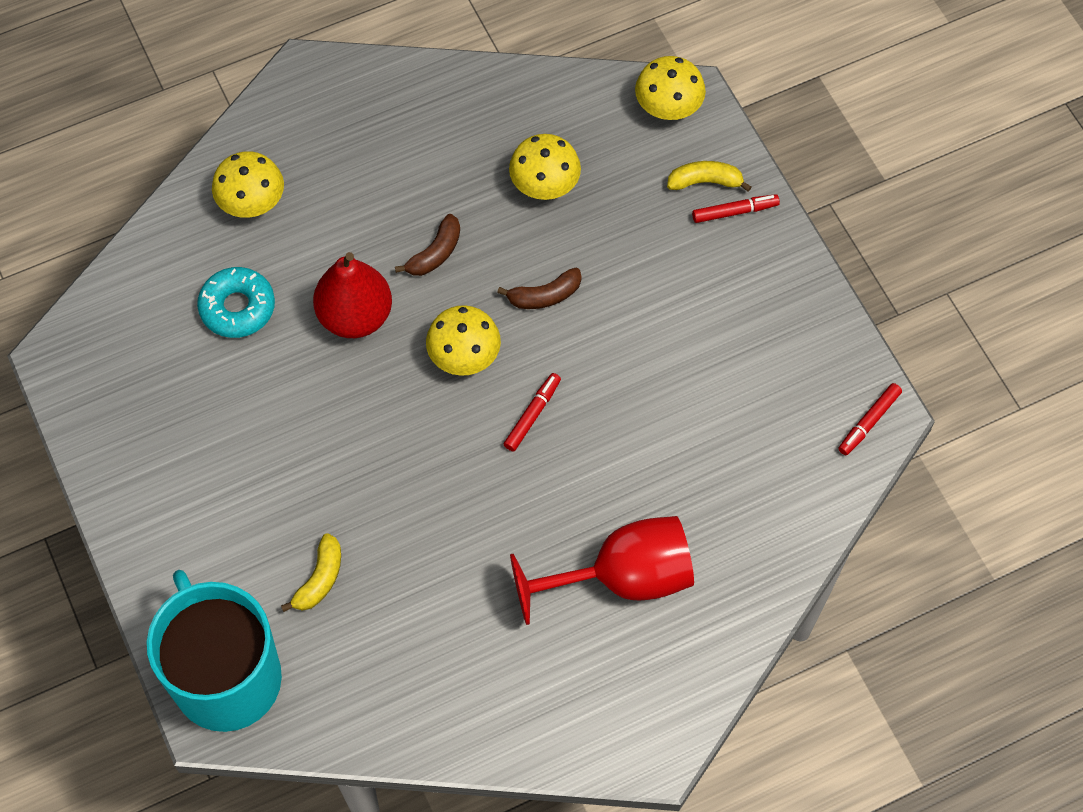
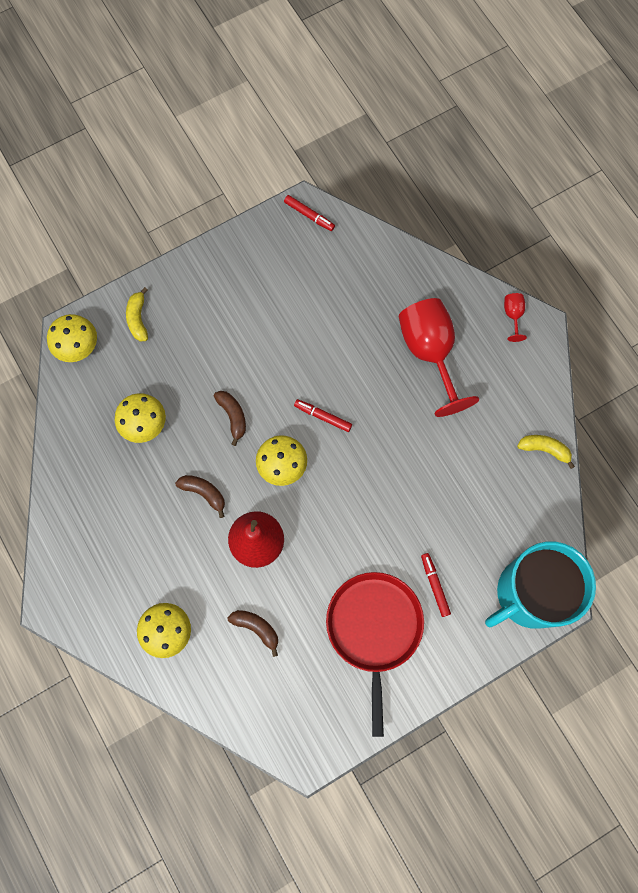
camera: 95 degrees left, 10 degrees up
turquoise donut [197,267,275,338] -> brown banana [227,610,278,657]
yellow banana [281,533,341,612] -> yellow banana moved to [517,435,575,469]
red marker [692,194,780,223] -> red marker moved to [421,553,451,617]
none -> red pan [326,572,424,737]
none -> red goblet [504,293,527,342]

